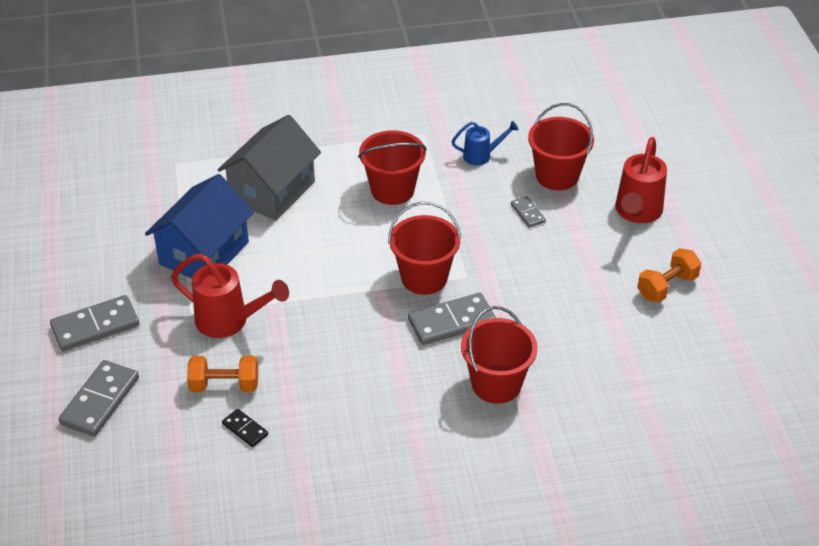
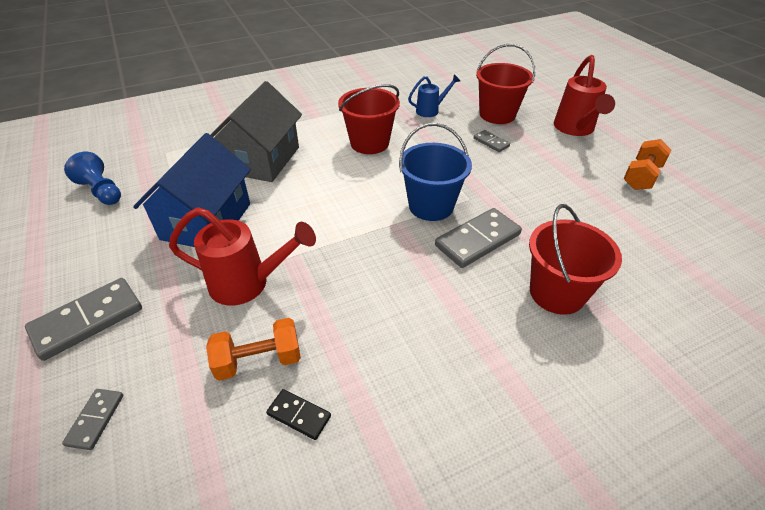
camera: 15 degrees left, 0 degrees up
grey domino [58,360,139,437] -> grey domino [62,389,123,450], size x0.52
red bucket [388,202,461,295] -> blue bucket [399,123,472,221]
none -> blue pawn [64,152,121,205]

